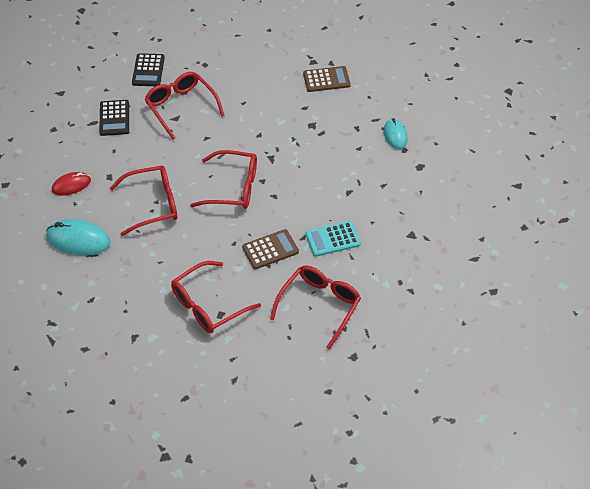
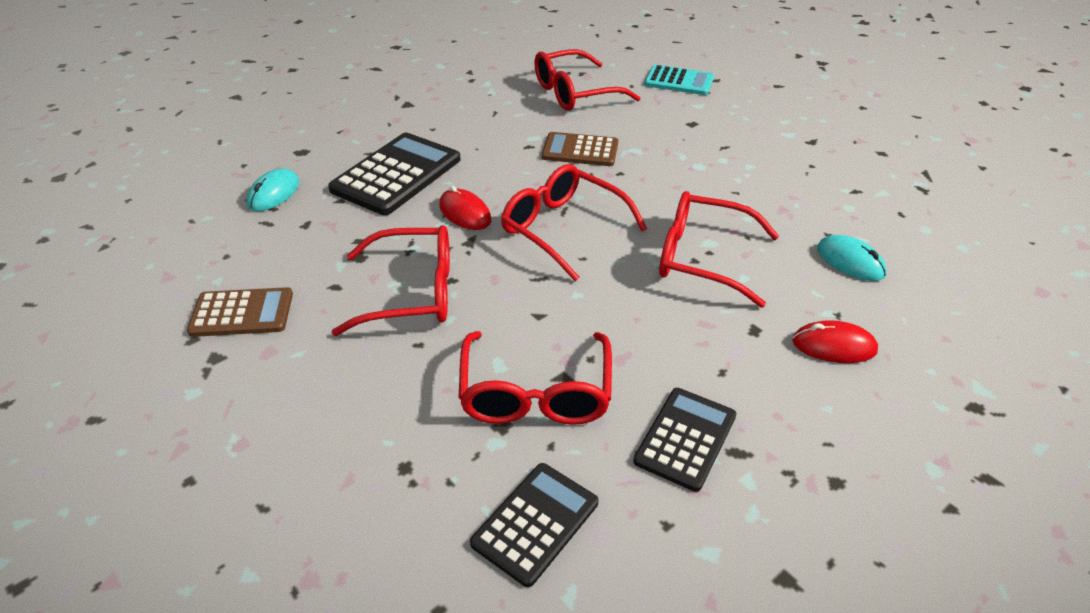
camera: 145 degrees left, 10 degrees down
turquoise mouse [46,219,111,255] -> turquoise mouse [817,235,887,281], size x0.63
red glasses [171,261,261,333] -> red glasses moved to [331,225,450,336]
brown calculator [303,66,351,92] -> brown calculator turned 150 degrees clockwise [187,287,293,337]
turquoise calculator [306,221,361,257] -> turquoise calculator moved to [645,65,714,95]
none -> black calculator [328,133,461,215]
none -> red mouse [439,186,491,230]

